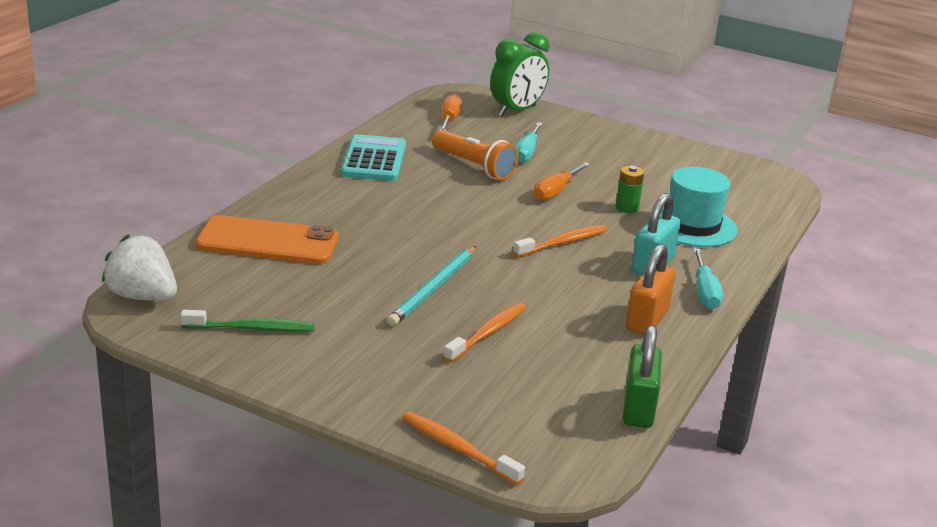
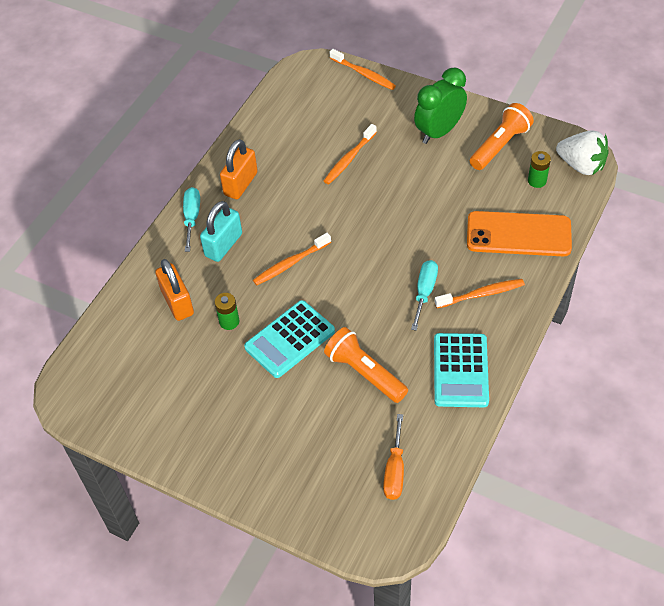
camera: 175 degrees left, 25 degrees up
green toothbrush [181,310,315,332] -> orange flashlight [470,103,534,170]
turquoise pencil [387,246,476,326] -> none
green clock [490,32,549,116] -> green clock moved to [414,68,467,144]
turquoise screwdriver [515,122,543,163] -> turquoise screwdriver moved to [411,260,438,331]
orange screwdriver [534,162,590,201] -> turquoise calculator [244,300,335,378]
green padlock [623,325,662,428] -> none
turquoise hat [649,167,738,247] -> orange padlock [155,259,194,321]
none -> orange toothbrush [434,279,525,308]
none -> green battery [528,151,551,188]

